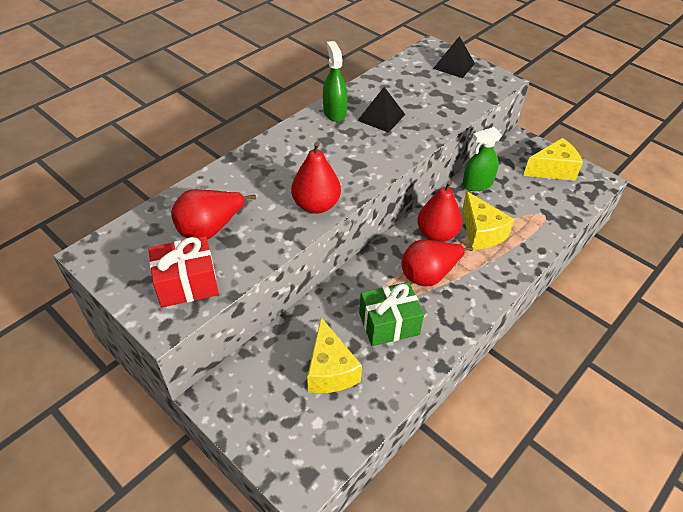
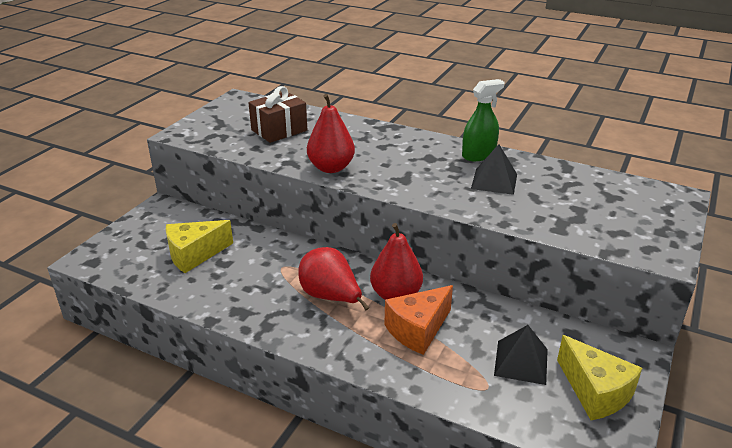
camera: 75 degrees right, 15 degrees down
red gift [148,236,219,307] -> none
red pear [171,189,256,240] -> brown gift [248,86,307,143]
green gift [359,282,424,346] -> none
black pyramid [433,36,475,78] -> black pyramid moved to [494,325,548,385]
green spray bottle [462,127,502,191] -> none
yellow cheese [462,191,514,250] -> orange cheese [384,285,453,355]

